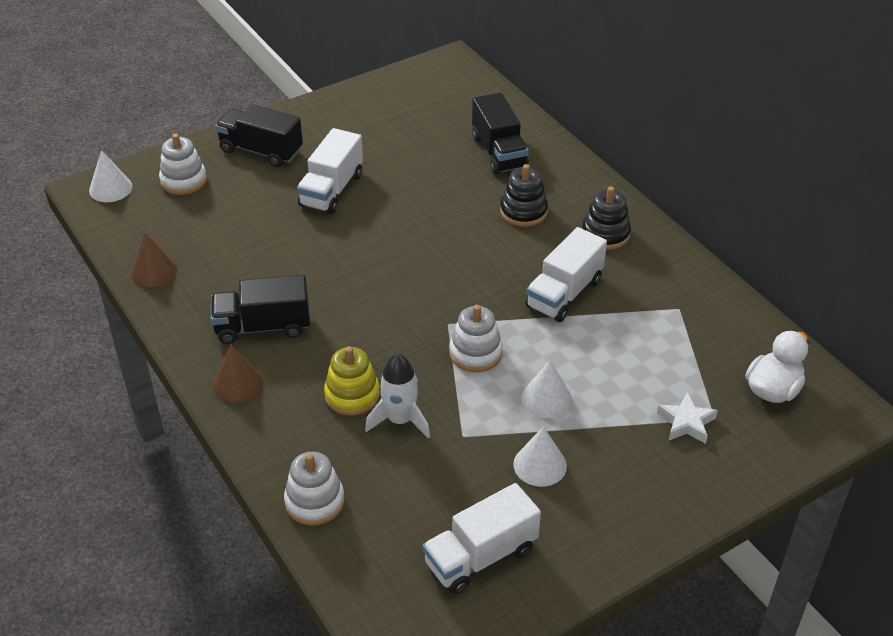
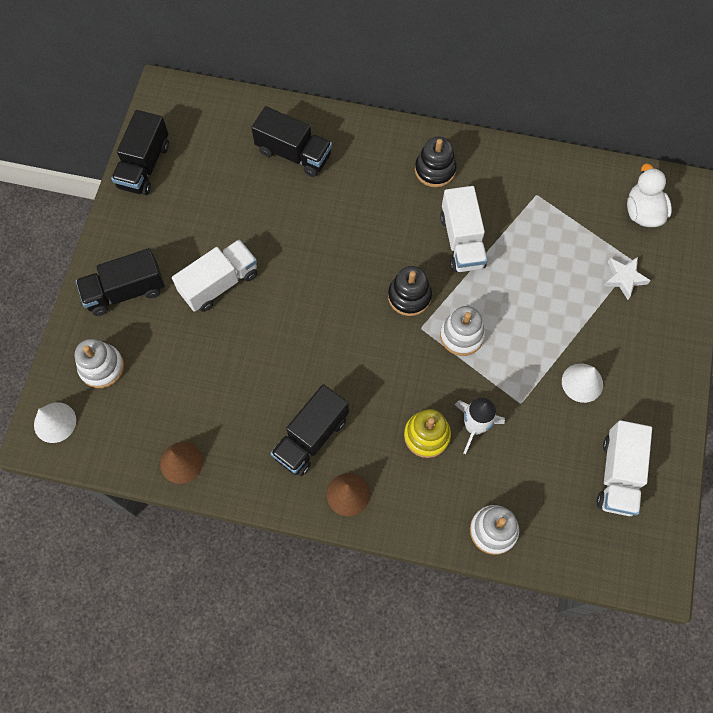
camera: 45 degrees left, 25 degrees up
white truck [297,128,363,214] -> white truck turned 105 degrees counterclockwise [172,239,257,312]
black stacking toy [500,164,548,227] -> black stacking toy moved to [388,266,432,316]
white cone [521,360,572,418] -> none
none -> black truck [111,110,169,195]

